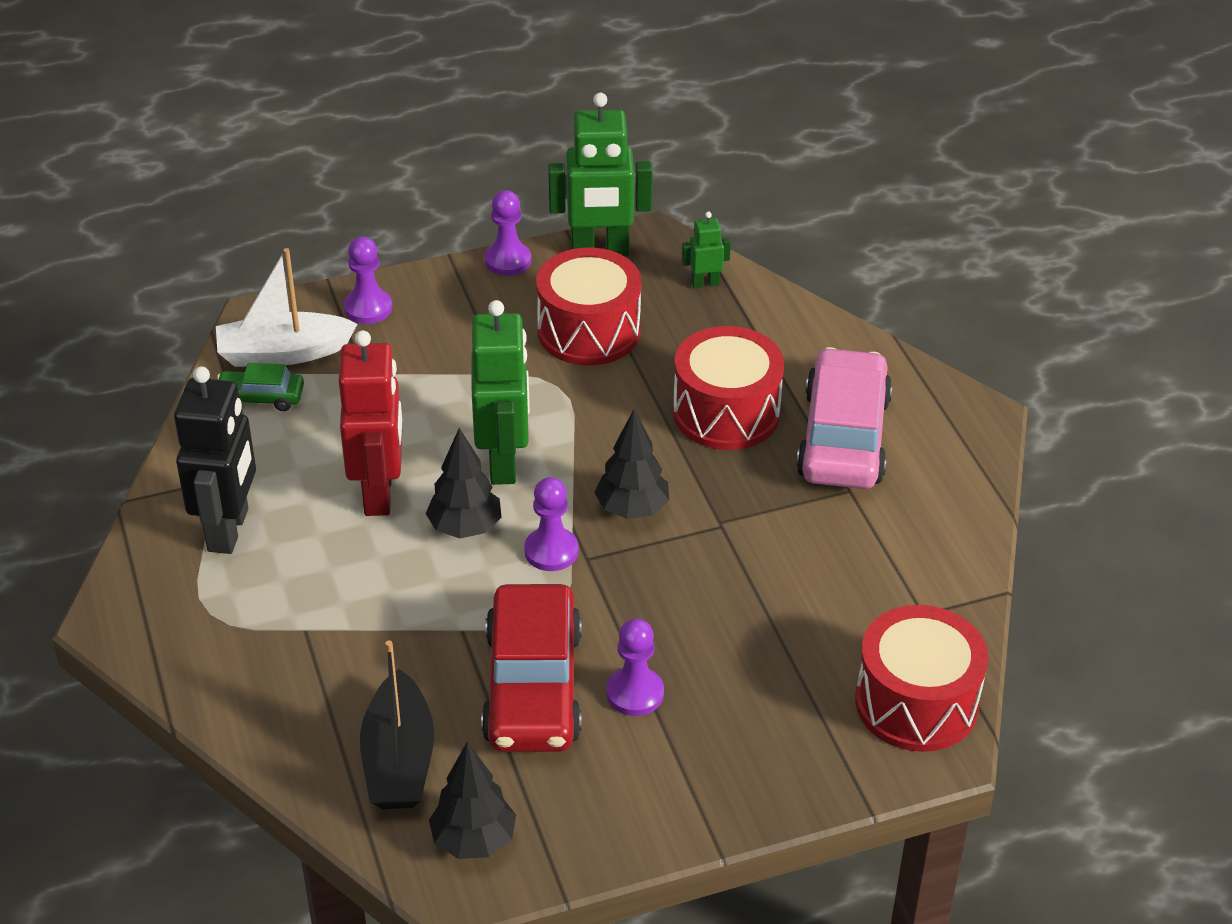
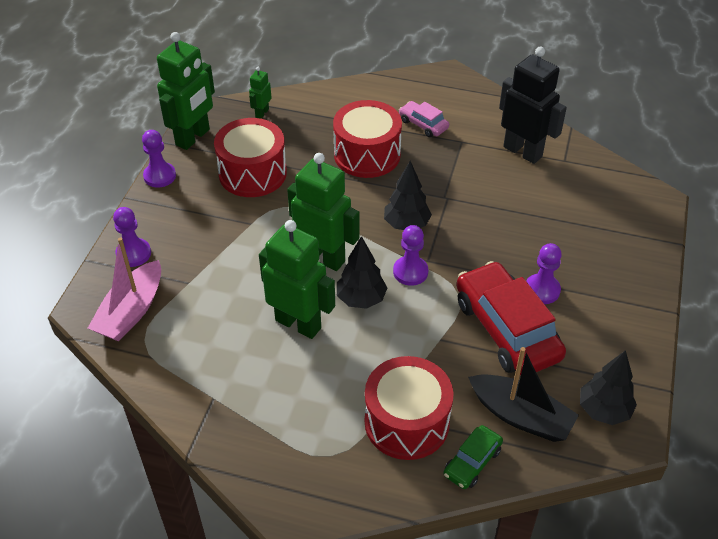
camera: 55 degrees left, 5 degrees up
black robot [174,367,256,554] -> black robot moved to [499,46,567,164]
white boat [216,248,357,367] -> pink boat [88,237,161,341]
green car [217,363,304,411] -> green car moved to [443,425,503,489]
red robot [339,330,402,516] -> green robot [259,220,335,339]
red car [481,584,582,752] -> red car turned 150 degrees counterclockwise [456,261,566,376]
pink car [796,347,892,489] -> pink car [399,101,449,138], size x0.48
red drum [855,605,988,752] -> red drum moved to [365,356,453,460]

